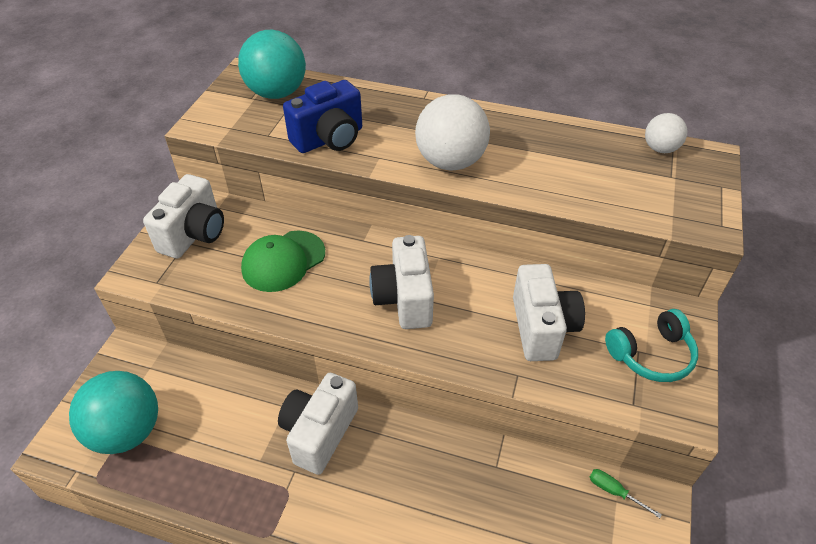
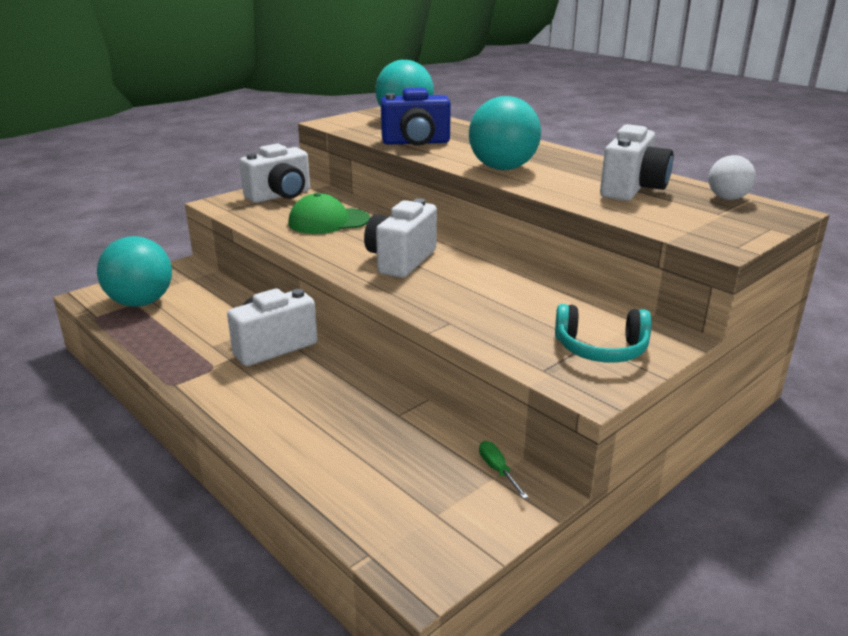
camera: 30 degrees right, 20 degrees down
white ball [415,94,490,171] -> turquoise ball [469,96,541,170]
white camera [513,264,585,361] -> white camera moved to [600,124,673,201]

